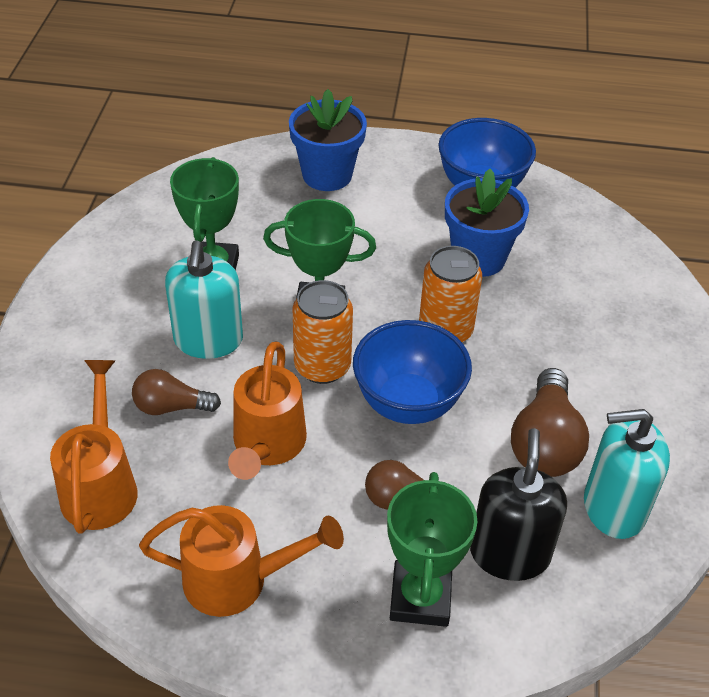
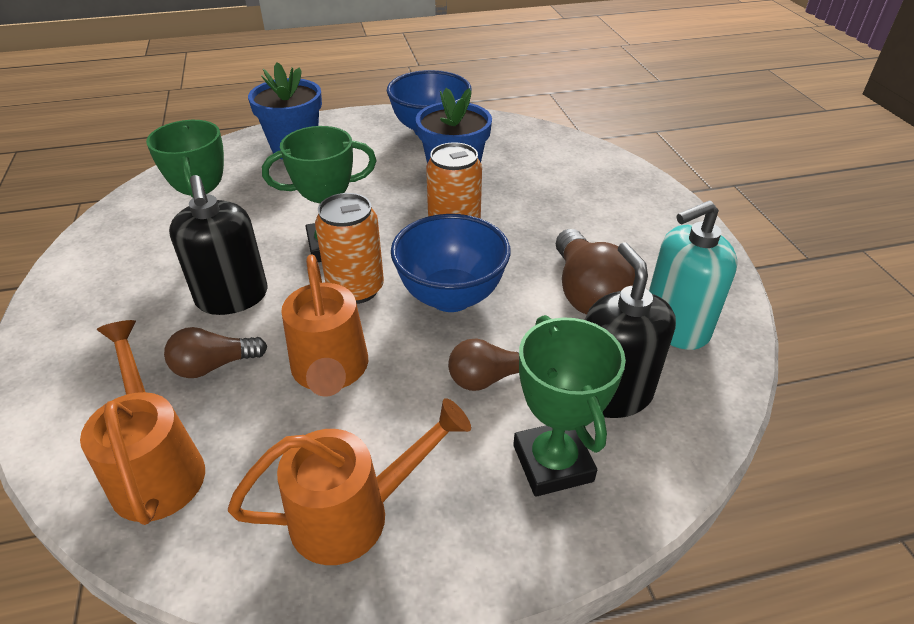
camera: 20 degrees left, 5 degrees down
turquoise soap dispenser [165,240,243,359] -> black soap dispenser [169,175,267,315]

